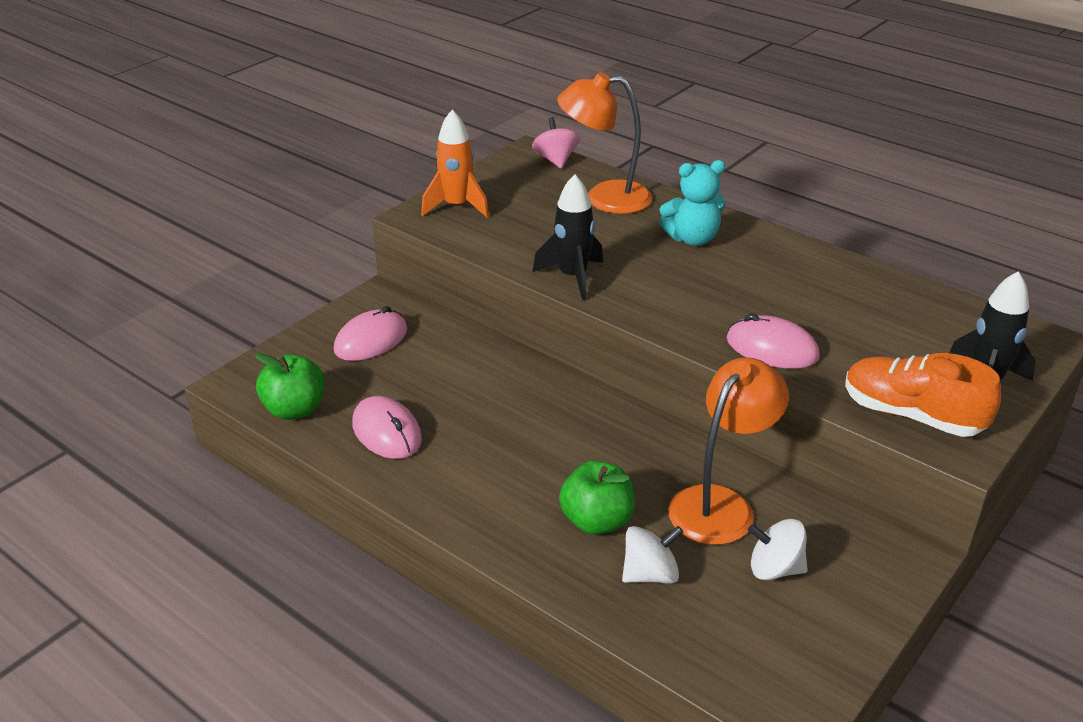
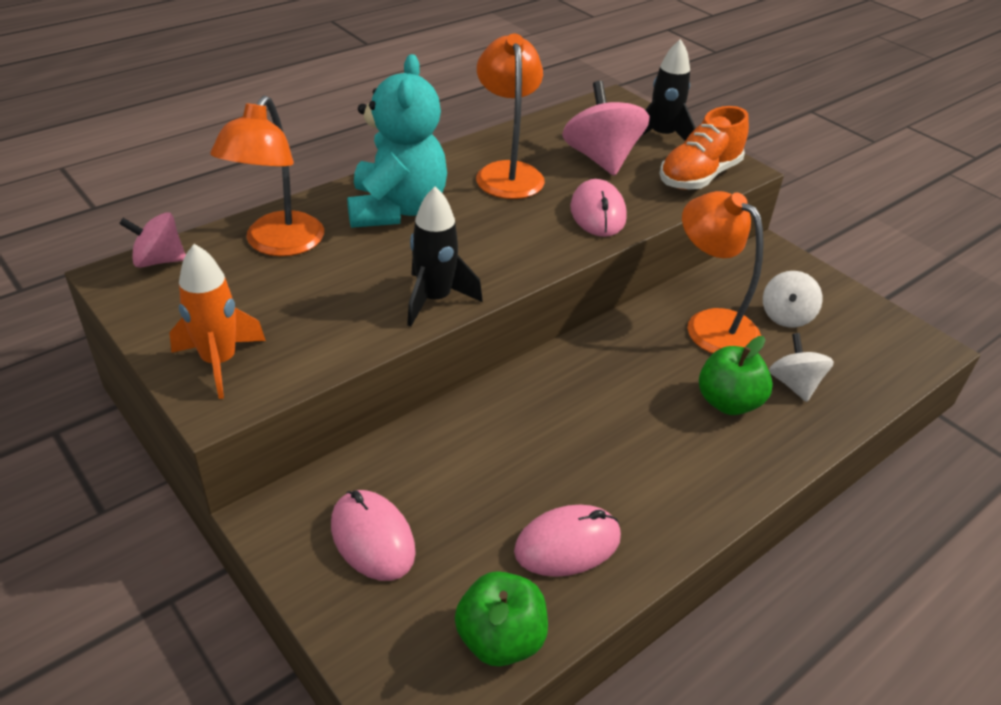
camera: 80 degrees left, 5 degrees up
turquoise teddy bear [659,160,725,246] -> turquoise teddy bear [347,54,447,228], size x1.57
pink mouse [726,314,820,369] -> pink mouse turned 45 degrees counterclockwise [570,179,627,237]
none -> orange lamp [476,34,545,199]
none -> pink spinning top [562,81,650,176]

